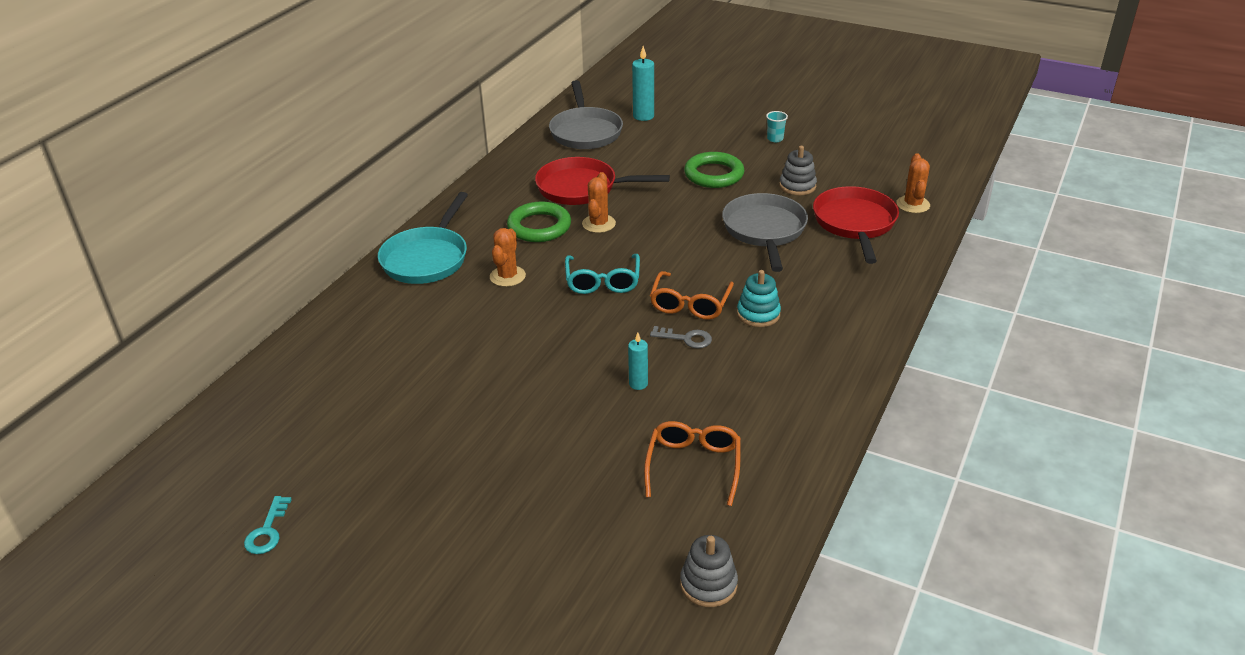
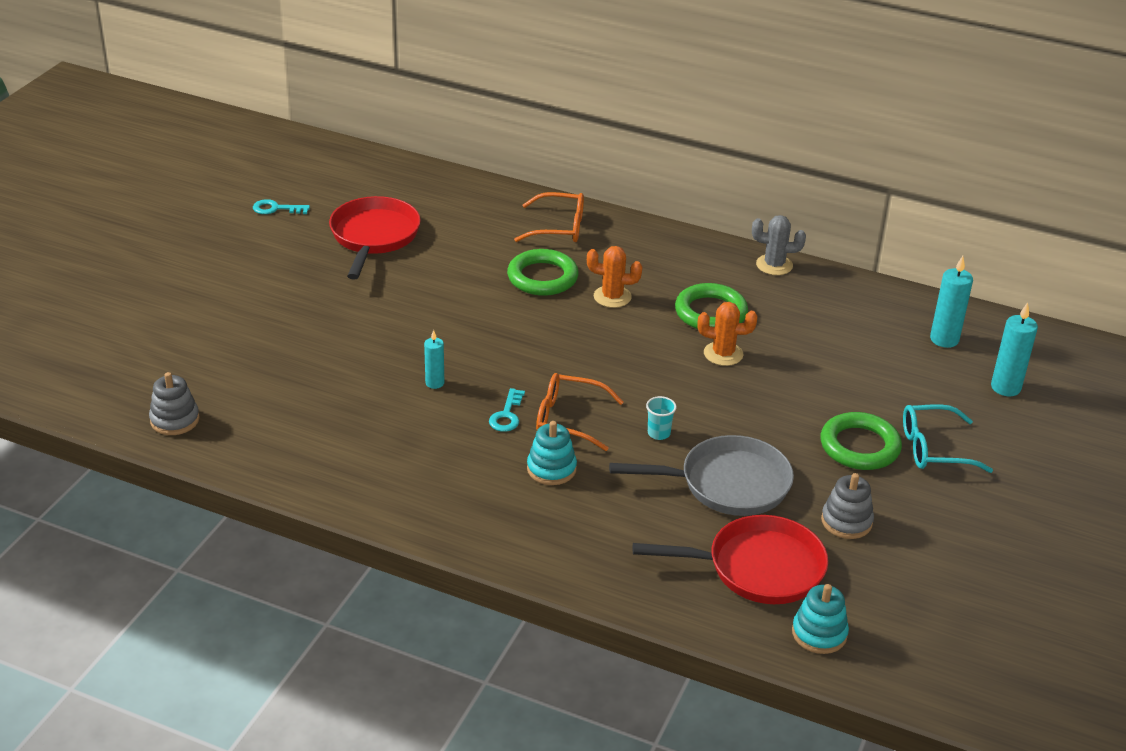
camera: 85 degrees right, 0 degrees up
turquoise pan [378,192,468,284] -> none
red pan [535,157,670,205] -> red pan moved to [329,196,421,280]
grey pan [549,80,623,149] -> turquoise candle [930,256,973,348]
turquoise glasses [565,254,640,294] -> turquoise glasses moved to [903,404,993,473]
orange glasses [644,421,741,506] -> orange glasses moved to [514,192,584,242]
grey key [650,326,712,348] -> turquoise key [489,388,525,432]
turquoise cup [766,111,788,142] -> turquoise cup moved to [646,396,677,440]
orange cactus [896,153,930,213] -> turquoise stacking toy [792,584,849,654]
none -> green ring [507,249,579,296]
none -> grey cactus [752,215,806,275]

